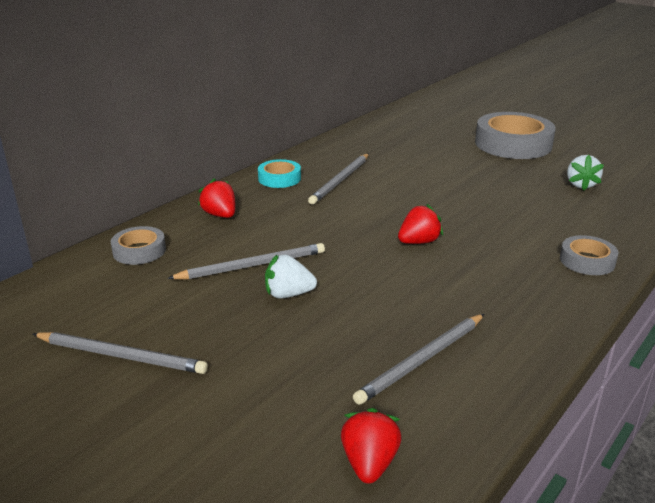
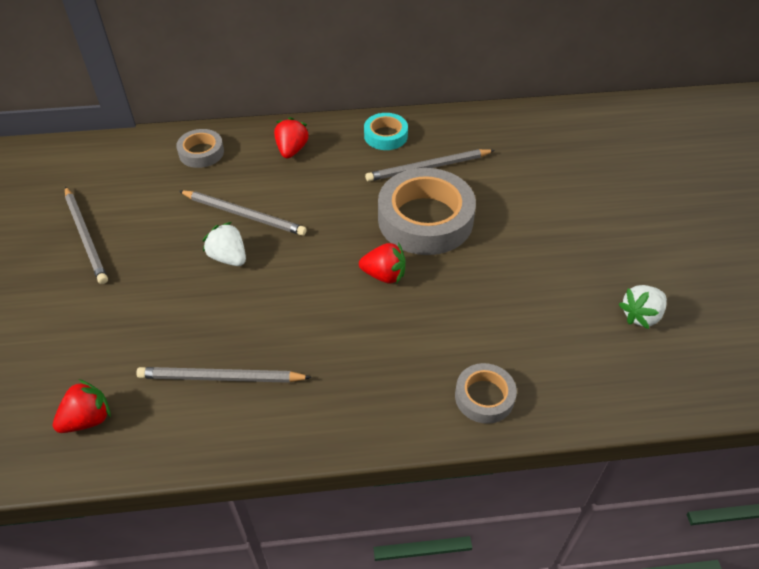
camera: 45 degrees right, 20 degrees up
grey tape [475,112,556,159] -> grey tape moved to [378,168,476,255]

